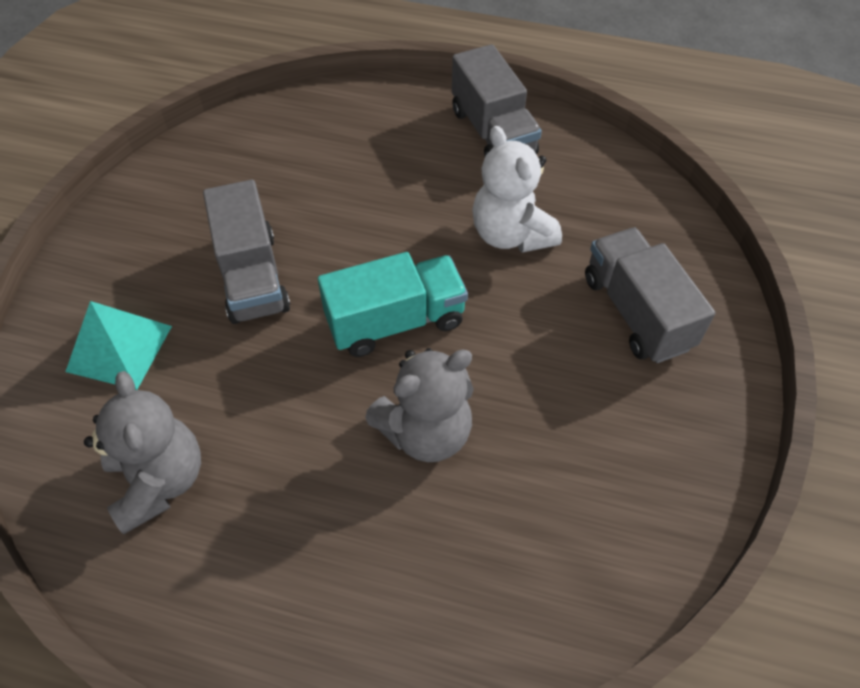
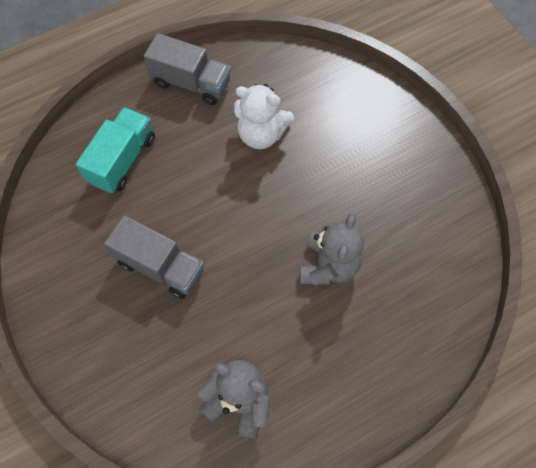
camera: 45 degrees left, 10 degrees up
turquoise pyramid [65,301,172,390] -> none
turquoise truck [318,252,468,357] -> turquoise truck moved to [76,107,155,193]
grey truck [585,228,716,363] -> none

